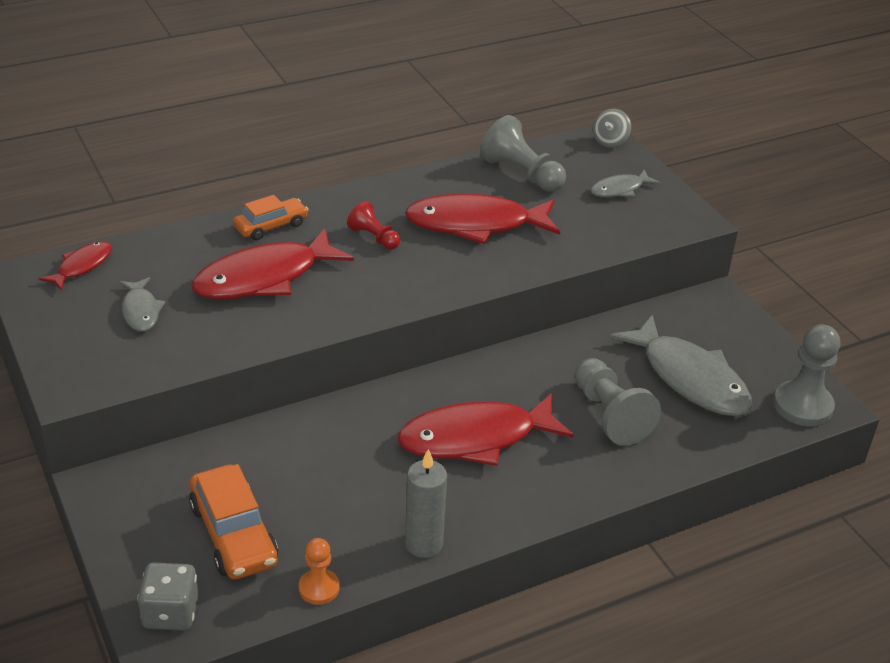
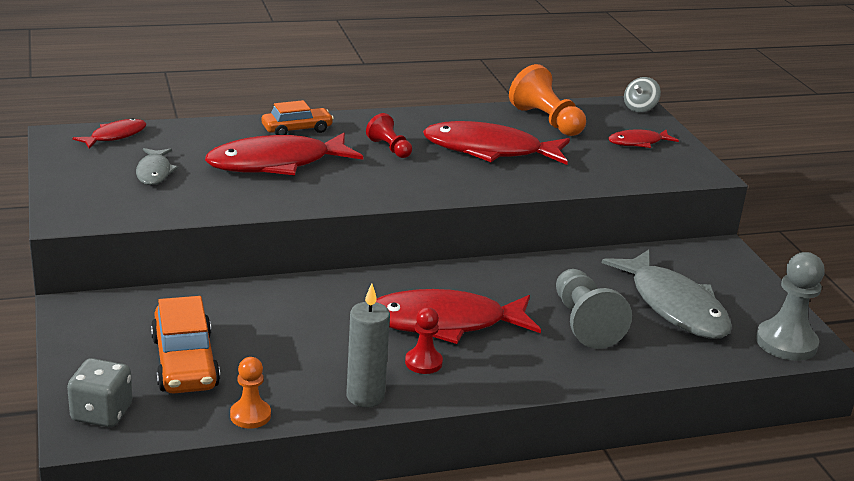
camera: 10 degrees right, 10 degrees down
grey pawn [480,115,566,192] -> orange pawn [509,64,586,136]
grey fish [590,169,660,197] -> red fish [608,129,679,148]
none -> red pawn [405,307,443,374]

